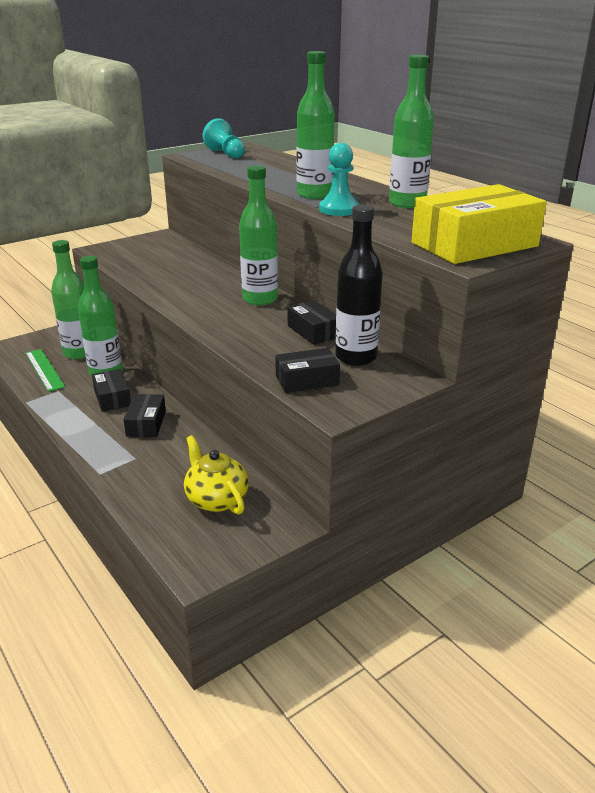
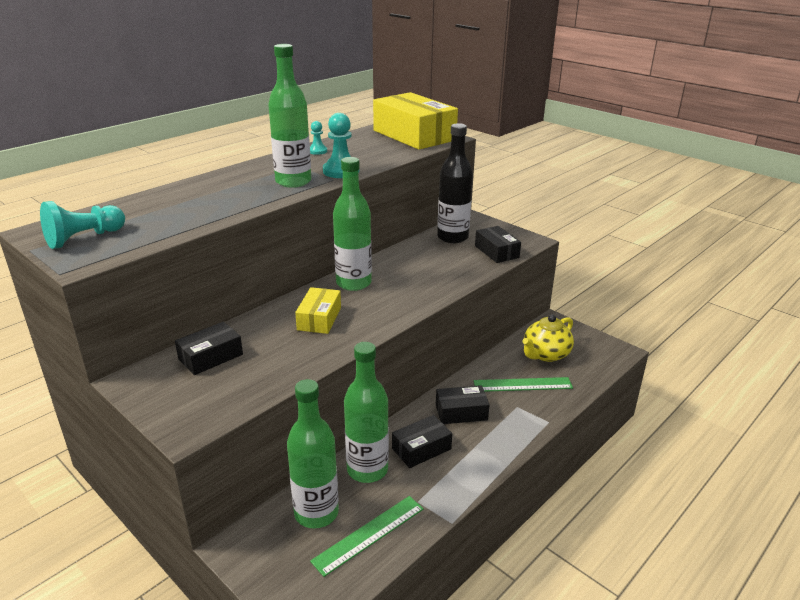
camera: 100 degrees left, 0 degrees up
black box [288,300,336,345] -> black box moved to [175,322,243,375]
green bottle [389,55,434,208] -> turquoise pawn [310,121,327,155]
none -> yellow box [295,287,341,334]
none -> green ruler [474,377,573,392]

